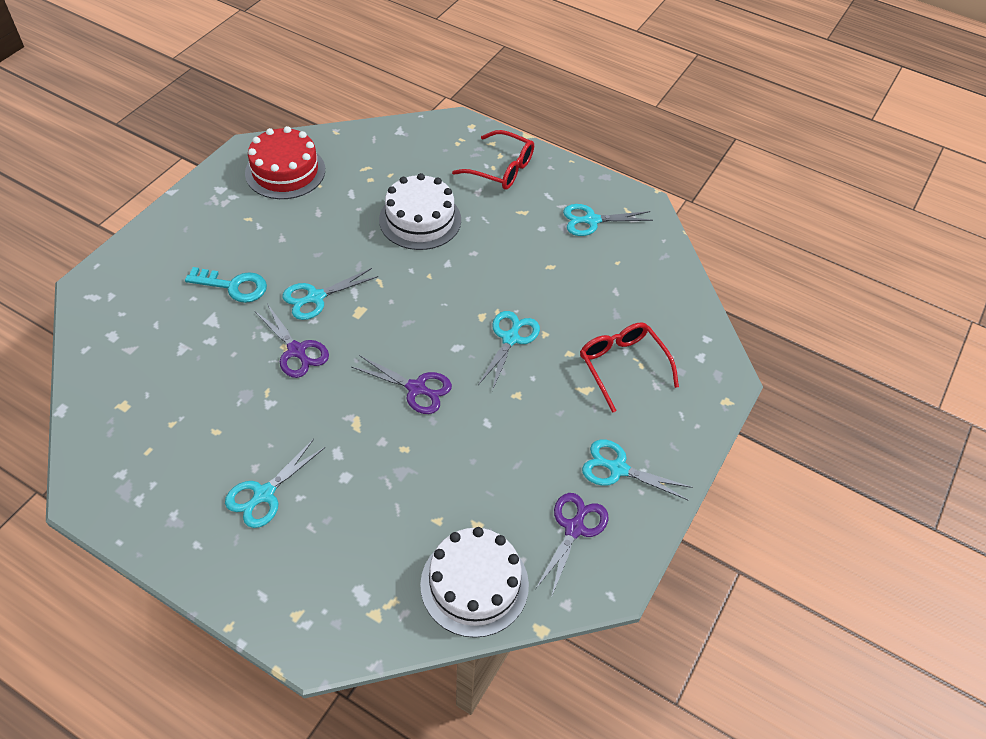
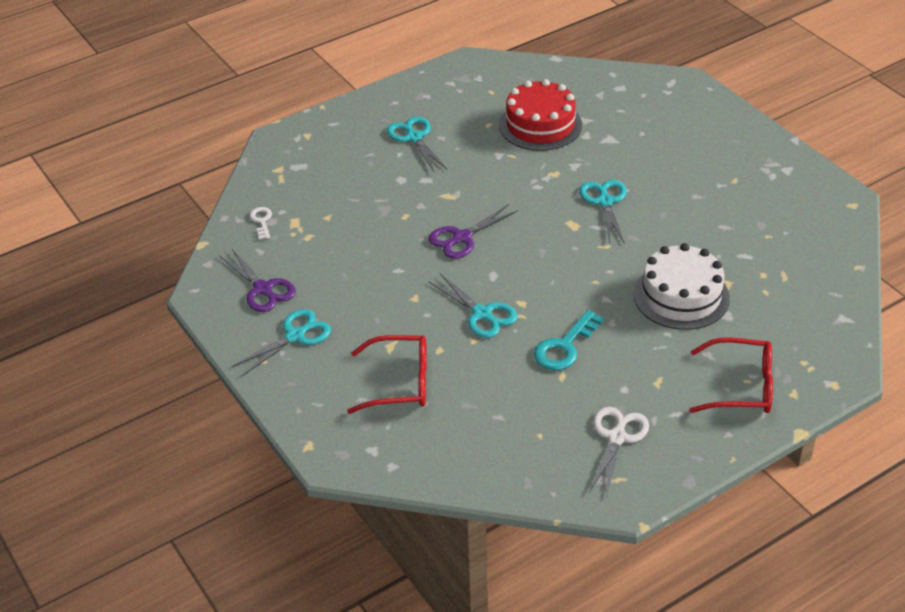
camera: 120 degrees right, 10 degrees down
turquoise key [185,267,267,303] -> turquoise key moved to [534,310,604,370]
red cake [245,126,325,199] -> red cake moved to [499,79,582,151]
purple scissors [255,304,329,378] -> none
white cake [420,527,529,638] -> white key [249,207,272,240]
red glasses [452,130,534,190] -> red glasses turned 135 degrees counterclockwise [689,337,773,413]
turquoise scissors [563,204,653,236] -> white scissors [589,407,649,497]

